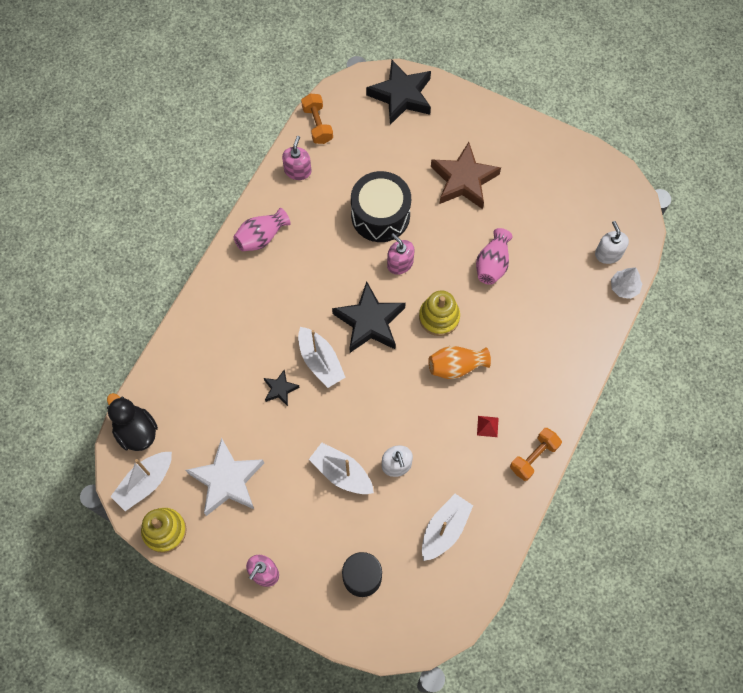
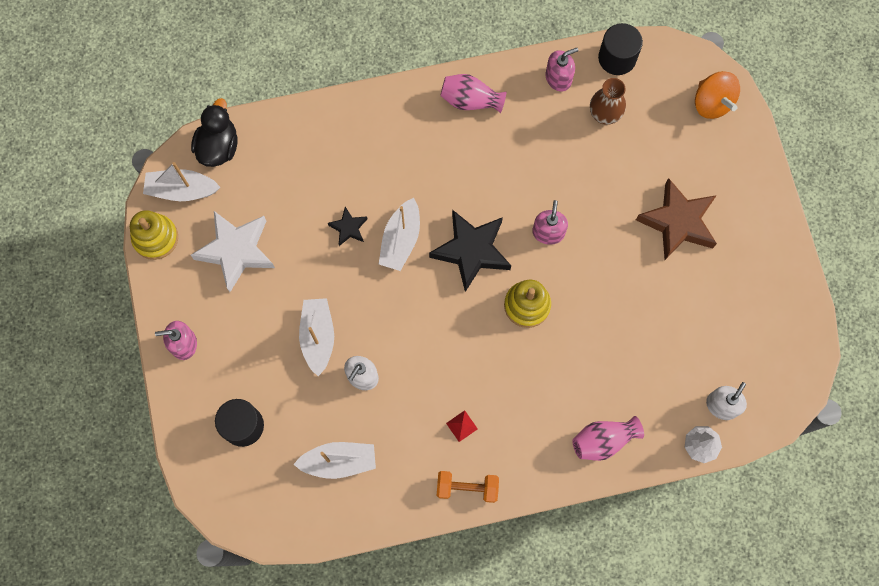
camera: 50 degrees right, 5 degrees up
orange dumbbell [301,94,333,144] -> black cylinder [598,23,643,75]
black drum [351,171,411,242] -> none
black star [366,60,431,125] -> orange spinning top [695,71,740,119]
orange vase [428,346,491,379] -> none
pink vase [476,228,513,285] -> pink vase moved to [573,416,644,461]
none -> brown vase [590,78,626,125]

